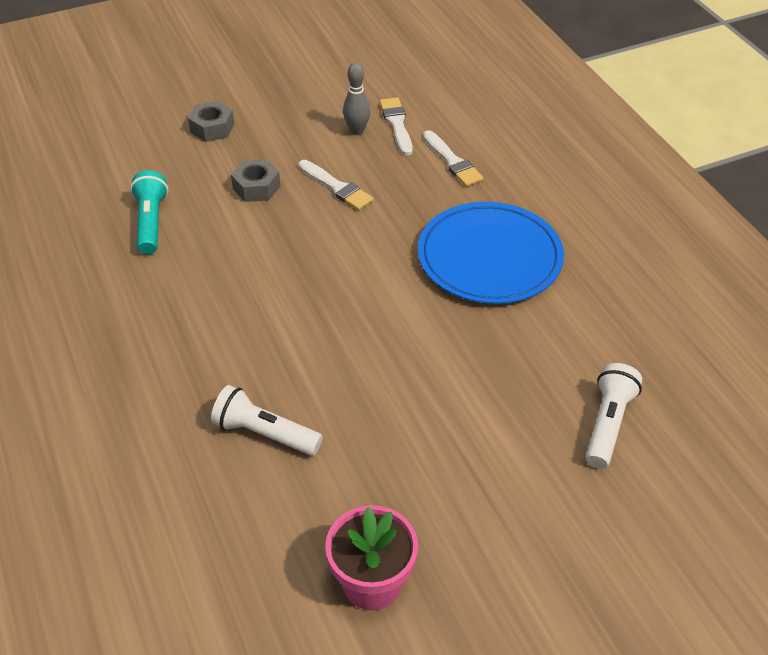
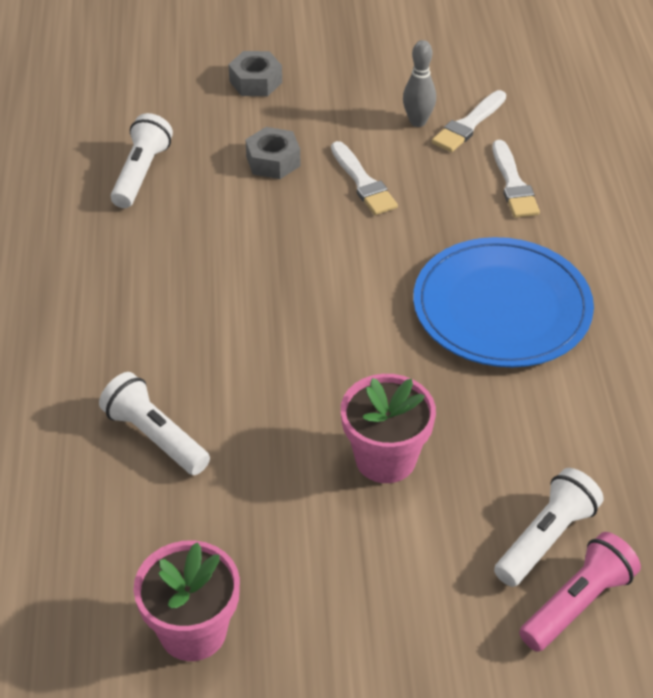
camera: 20 degrees right, 0 degrees up
turquoise flashlight [130,170,168,254] -> white flashlight [111,113,173,208]
white brush [380,97,413,156] -> white brush turned 150 degrees counterclockwise [432,90,506,152]
none -> pink flower pot [341,374,436,483]
none -> pink flashlight [519,532,641,652]

